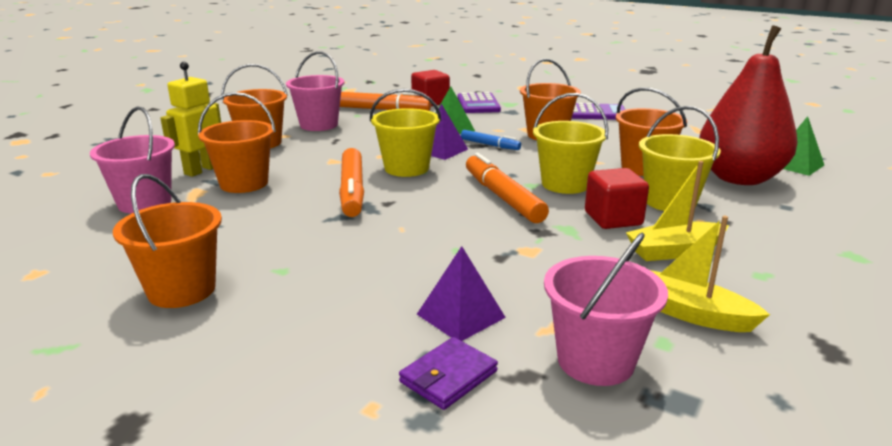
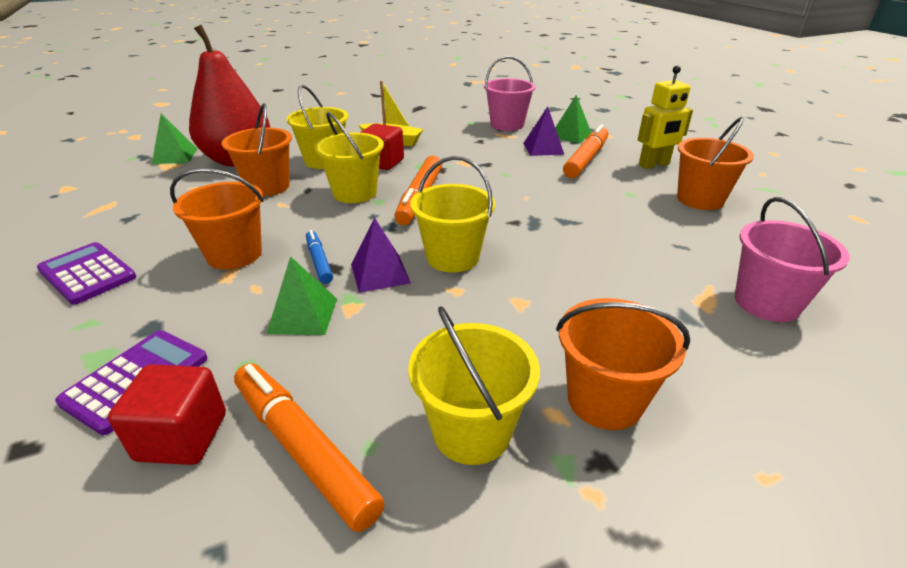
camera: 145 degrees left, 10 degrees up
yellow robot [160,62,221,177] -> yellow robot moved to [638,66,693,169]
orange bucket [198,92,276,193] -> none
pink bucket [286,51,345,131] -> yellow bucket [408,306,540,465]
orange marker [339,148,364,217] -> orange marker moved to [563,124,608,178]
purple wallet [399,337,498,410] -> green pyramid [555,95,591,143]
yellow boat [650,216,770,332] -> none

